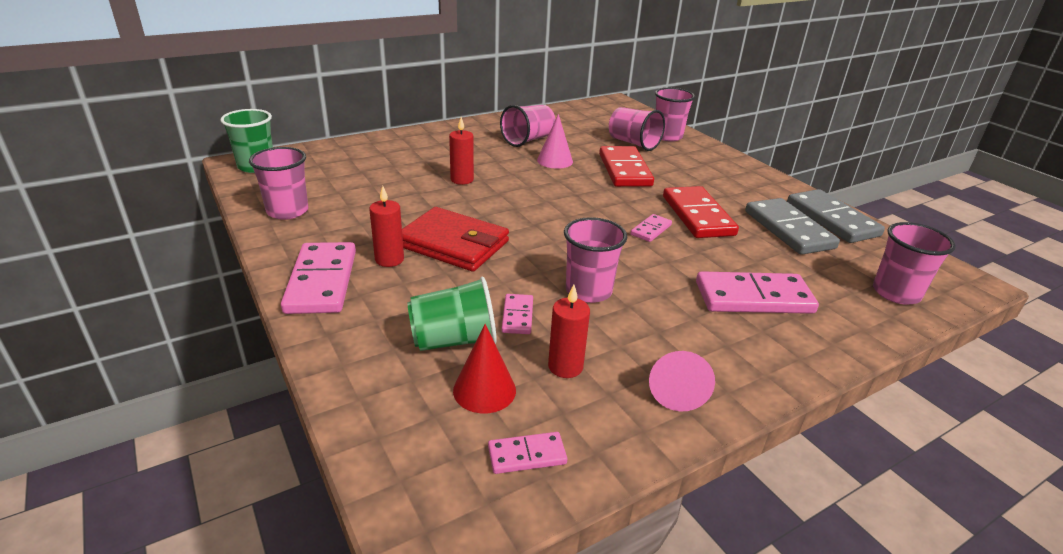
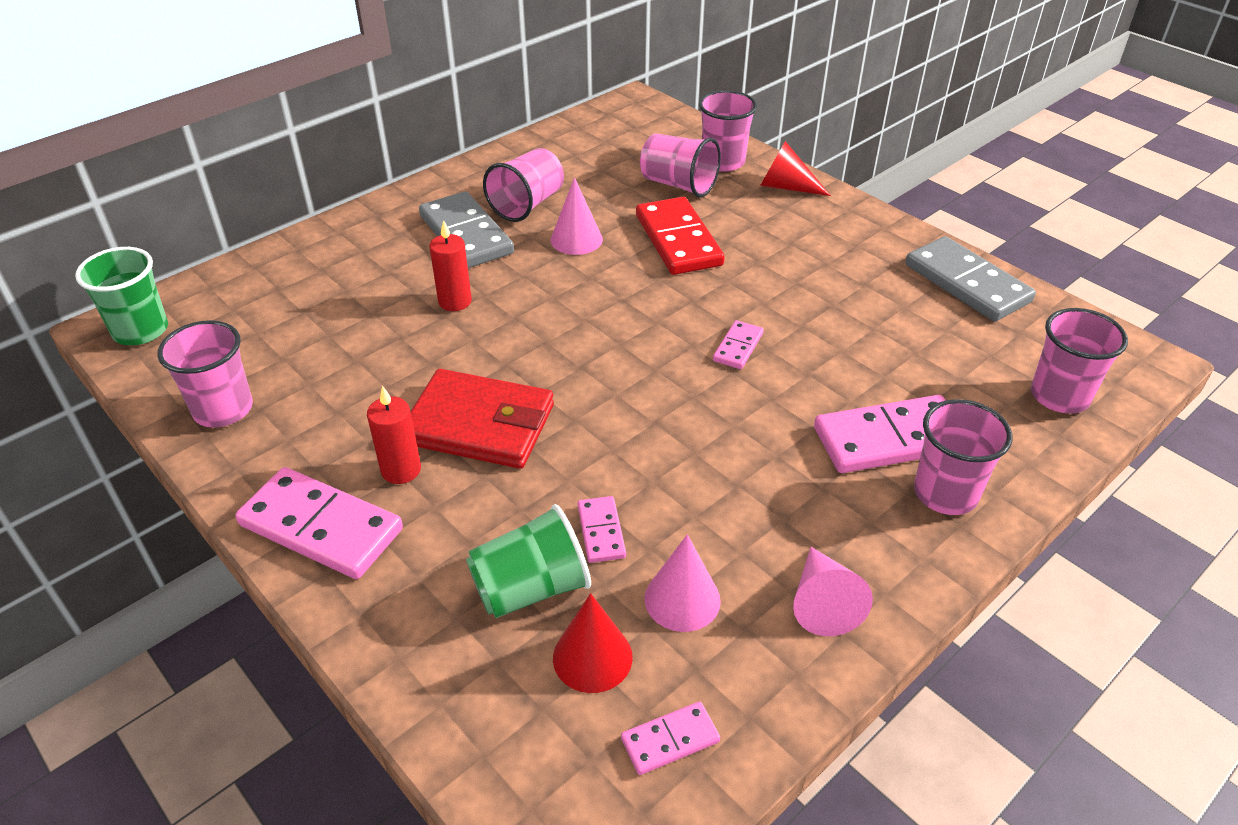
camera: 10 degrees left, 10 degrees up
pink domino [281,242,356,314] -> pink domino turned 45 degrees counterclockwise [235,467,403,579]
red candle [548,284,590,378] -> pink cone [644,534,721,632]
pink cup [564,217,627,303] -> pink cup moved to [914,399,1012,515]
red domino [663,186,739,238] -> none
grey domino [745,198,840,255] -> grey domino moved to [419,191,514,268]
none -> red cone [760,141,831,196]

